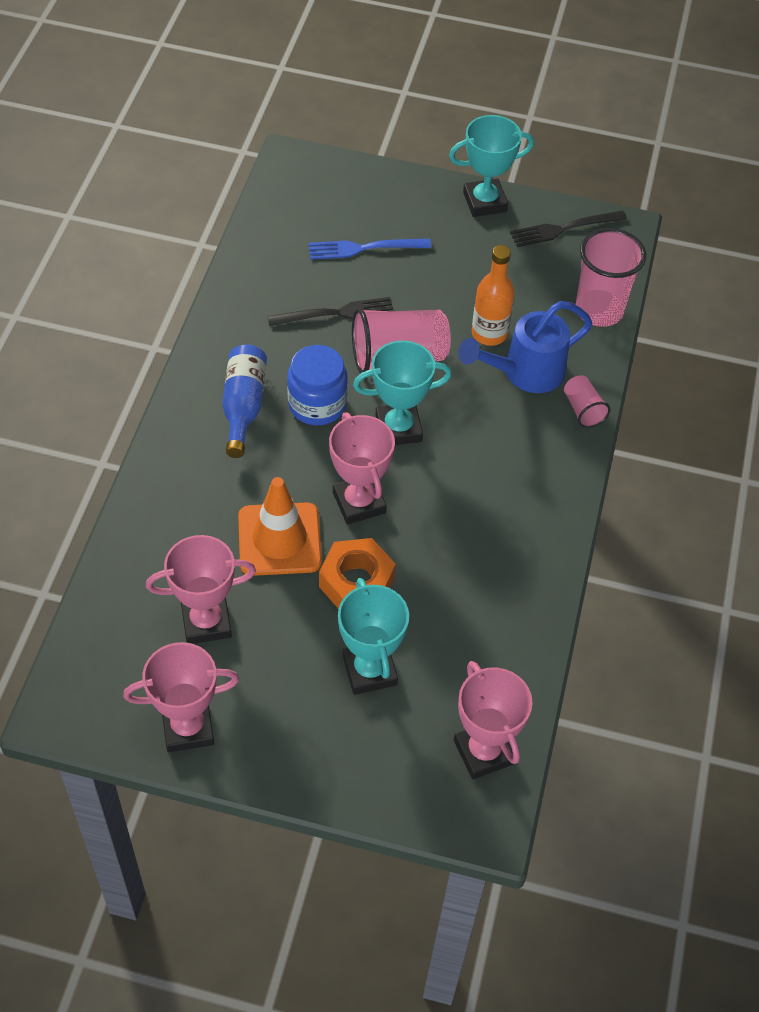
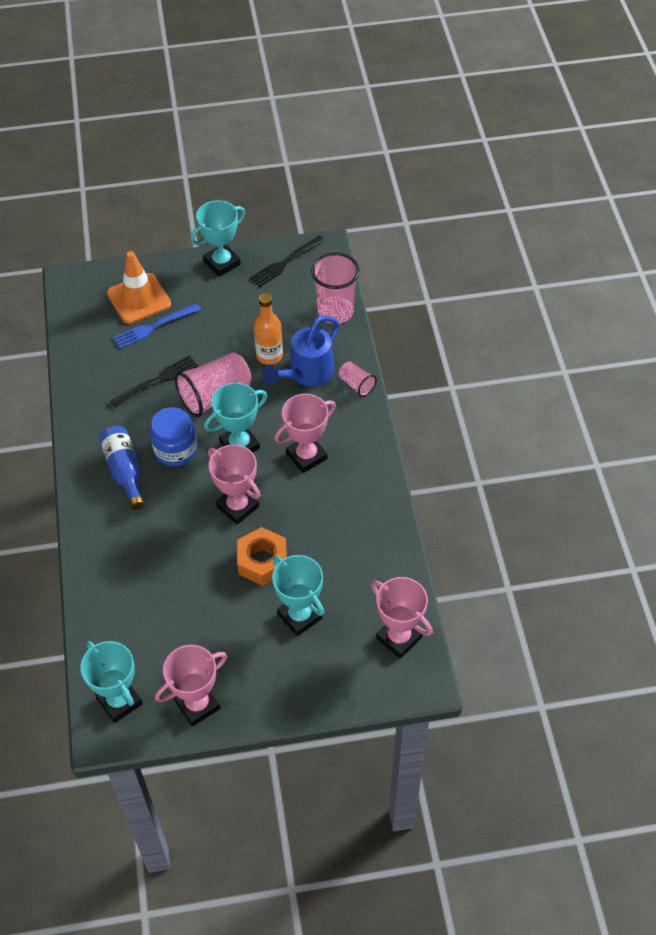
camera: 20 degrees left, 0 degrees up
pink trophy [146,535,256,644] -> pink trophy moved to [274,394,336,473]
orange traffic cone [238,477,322,576] -> orange traffic cone moved to [107,251,171,324]
none -> turquoise trophy [81,641,143,723]

